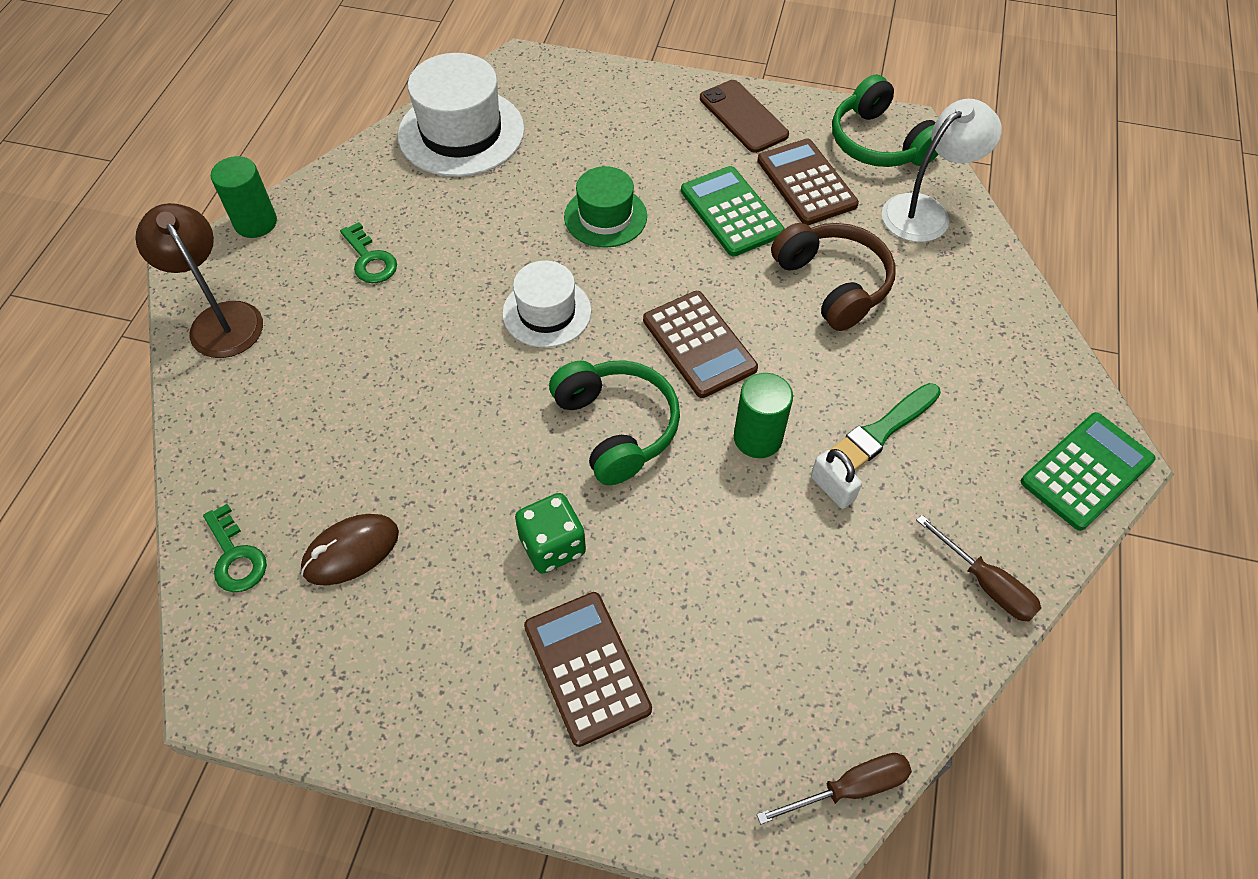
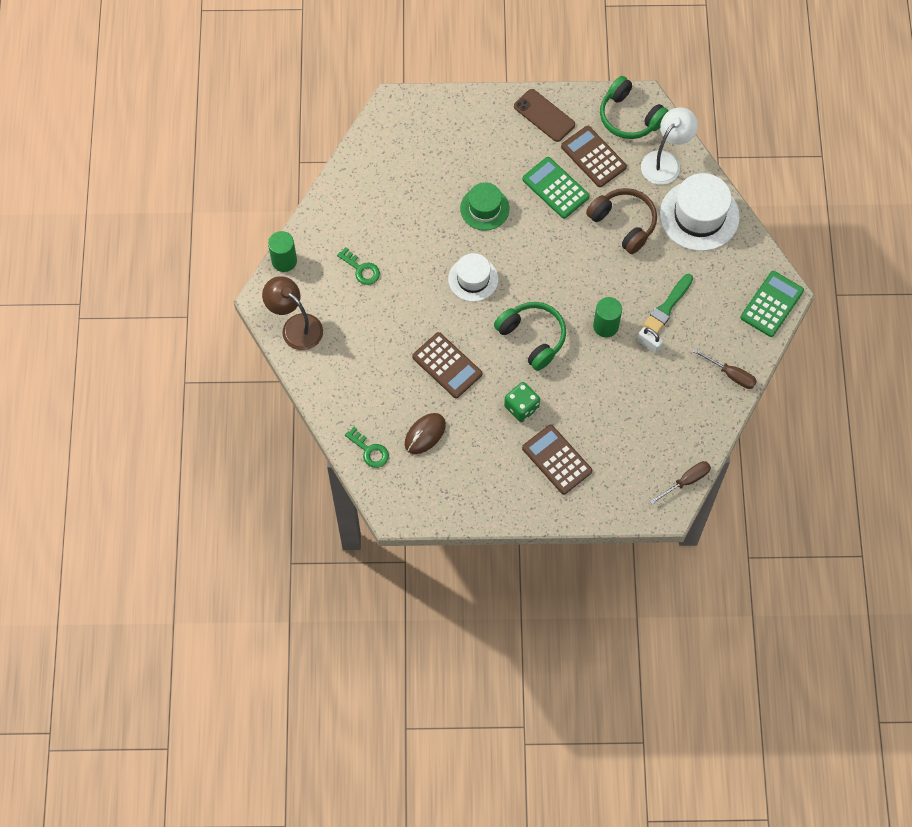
camera: 15 degrees left, 10 degrees up
white hat [398,53,525,177] -> white hat moved to [660,173,740,251]
brown calculator [643,291,758,398] -> brown calculator moved to [412,332,482,398]

